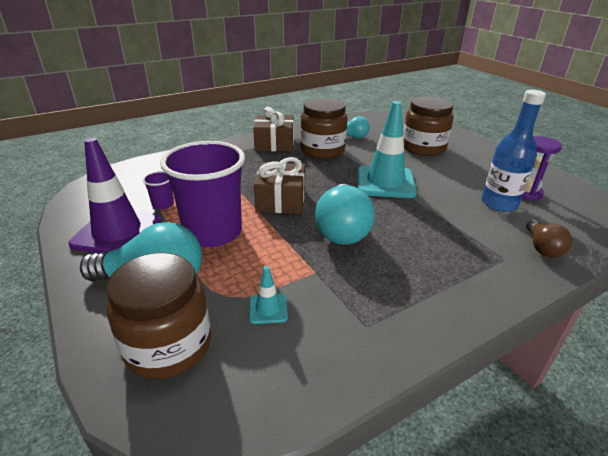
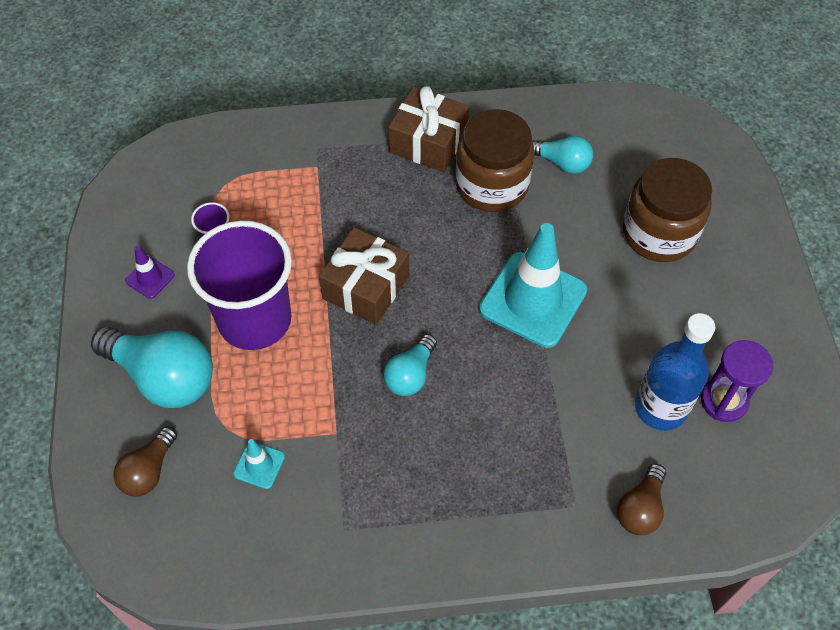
camera: 25 degrees right, 25 degrees up
purple traffic cone [68,138,162,253] -> purple traffic cone [125,246,175,299], size x0.44
brown jar [106,253,211,379] -> brown light bulb [113,427,177,497]
turquoise light bulb [315,184,375,245] -> turquoise light bulb [383,334,437,396], size x0.56

